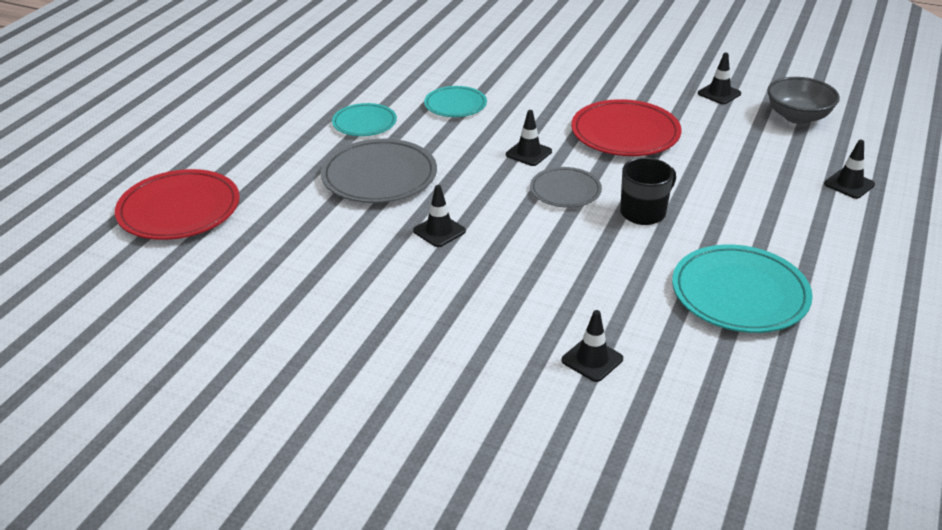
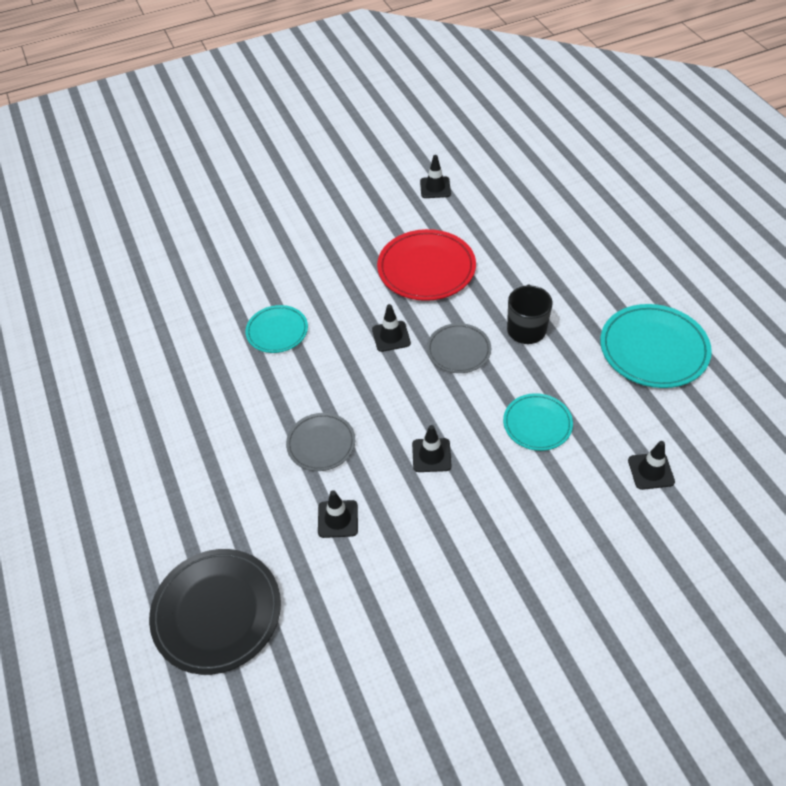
camera: 45 degrees left, 15 degrees up
red plate [115,169,240,240] -> black plate [149,549,281,675]
grey plate [321,139,437,203] -> grey plate [286,413,355,471], size x0.60
turquoise plate [332,103,397,136] -> turquoise plate moved to [503,393,573,451]
grey bowl [767,77,840,124] -> none
black traffic cone [824,140,875,199] -> black traffic cone moved to [318,490,358,538]

